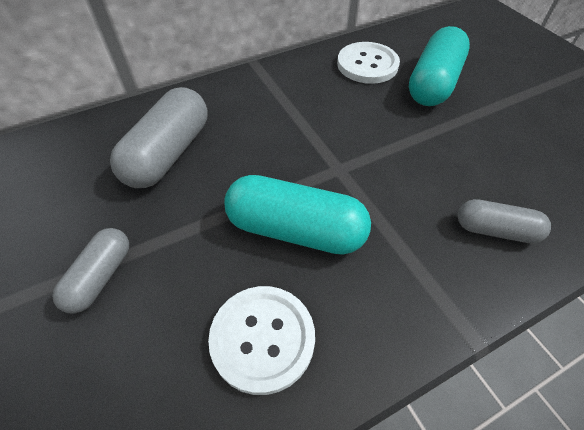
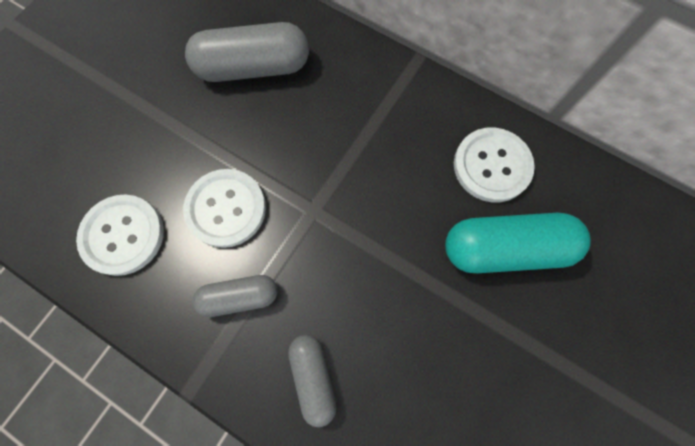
camera: 60 degrees right, 20 degrees up
grey capsule [52,228,129,313] -> grey capsule moved to [192,275,277,317]
turquoise capsule [224,175,371,255] -> white button [183,169,266,248]

